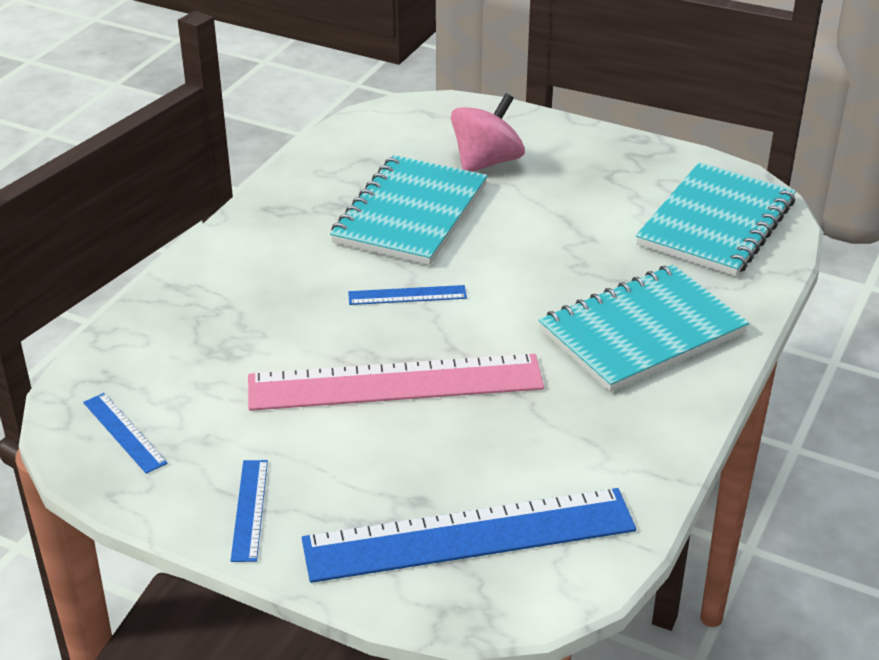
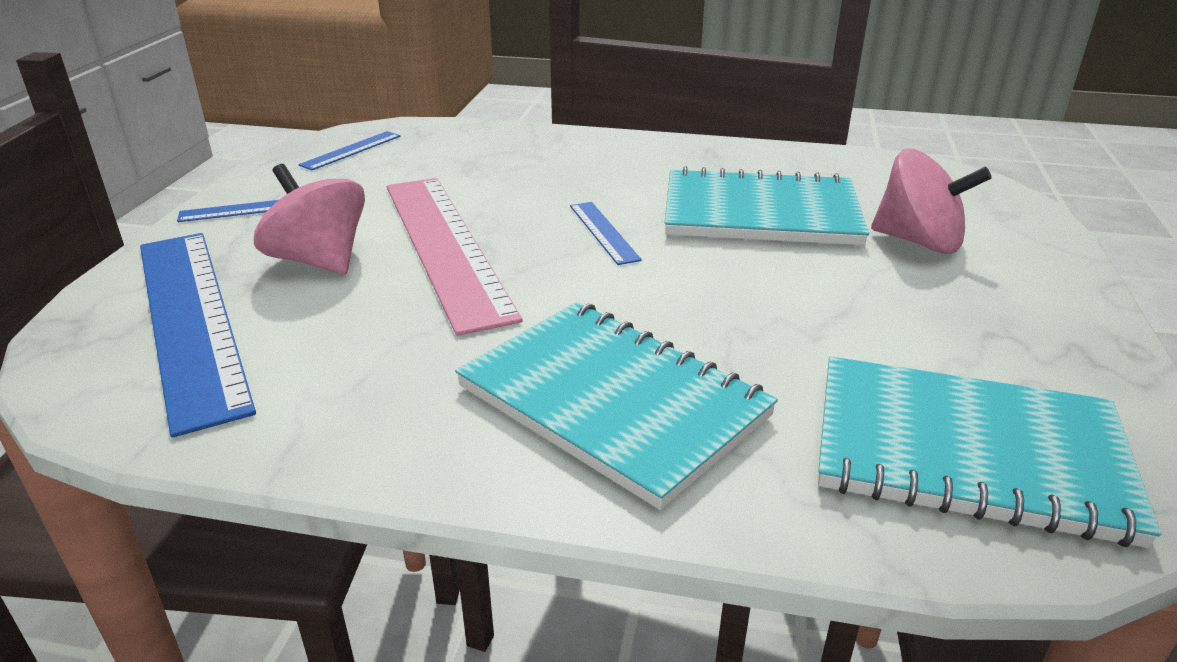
camera: 75 degrees right, 5 degrees down
none -> pink spinning top [254,164,365,274]

